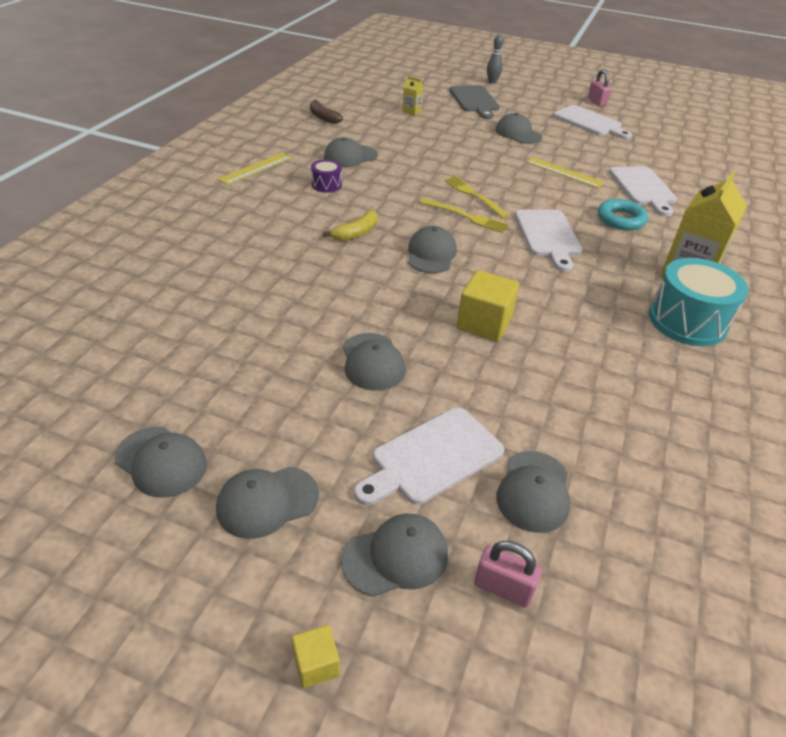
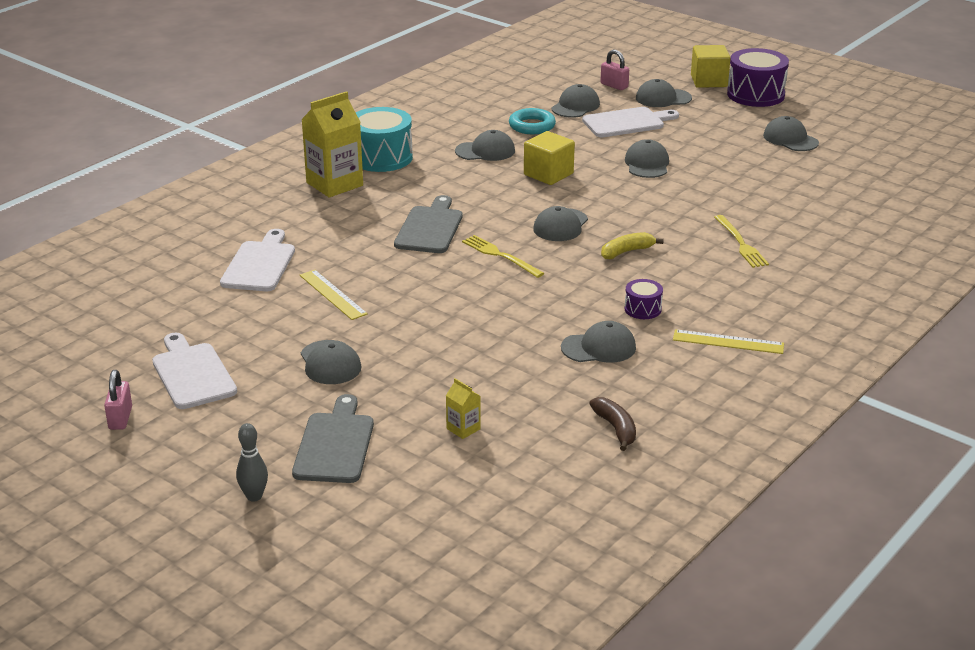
camera: 160 degrees left, 10 degrees down
grey cap [216,467,319,539] -> grey cap moved to [455,130,515,161]
yellow ruler [217,153,292,185] -> yellow ruler turned 45 degrees clockwise [673,329,784,354]
yellow cube [292,625,339,688] -> yellow cube [691,45,730,88], size x1.93
yellow fork [444,176,510,218] -> yellow fork moved to [714,215,769,268]
white cutting board [515,210,583,272] -> grey cutting board [394,195,463,253]
turquoise ring [598,199,648,230] -> turquoise ring moved to [509,108,556,134]
none -> purple drum [727,48,789,107]

